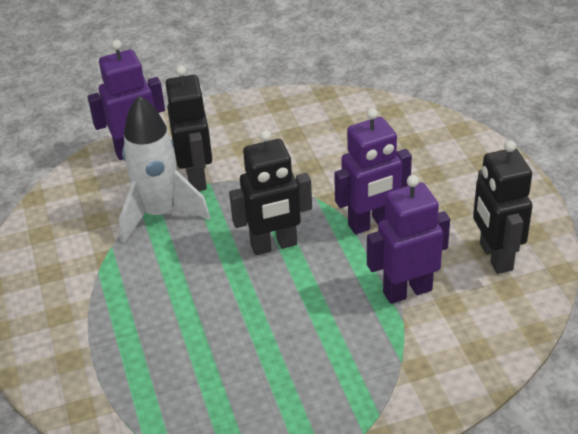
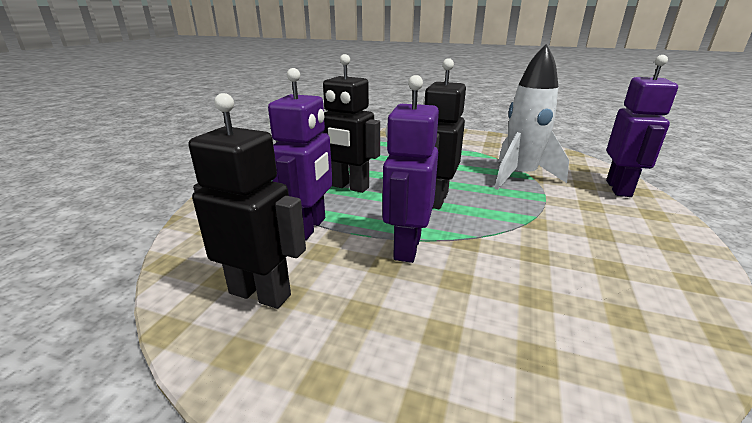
camera: 125 degrees right, 15 degrees down
black robot [165,65,212,191] -> black robot moved to [322,54,380,193]

